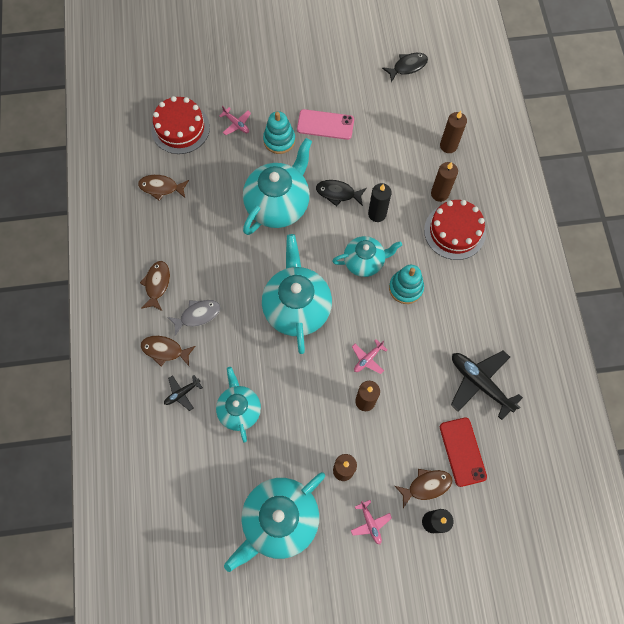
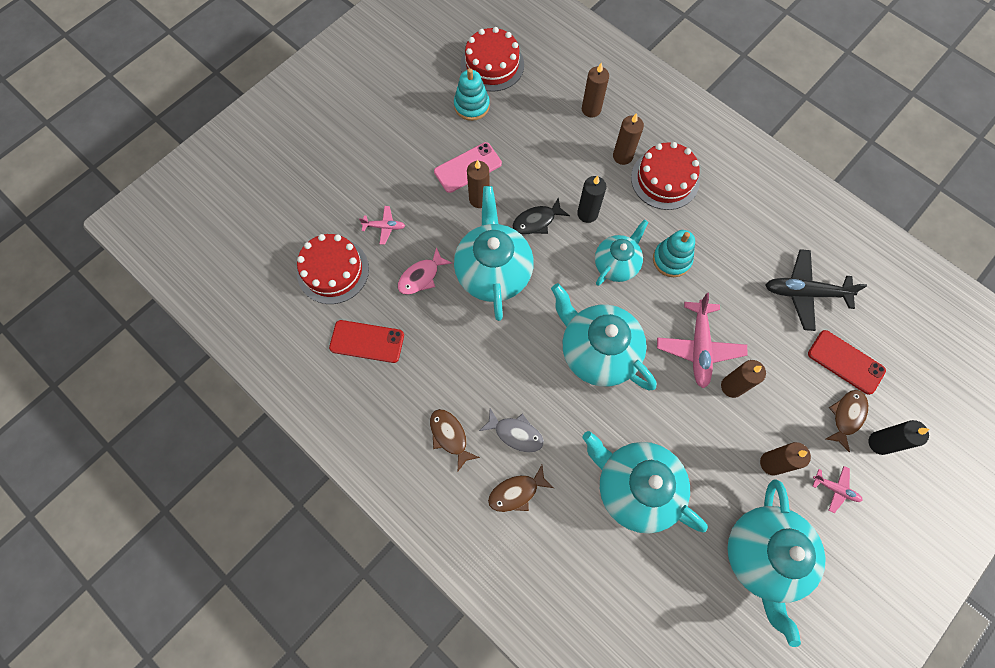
camera: 40 degrees left, 0 degrees up
brown fish [138,175,189,201] -> red phone [329,320,404,363]
black plane [164,375,203,411] -> none
grey fish [167,300,221,336] -> grey fish turned 90 degrees clockwise [479,408,544,453]
turquoise teapot [216,367,261,443] -> turquoise teapot [582,431,708,534], size x1.63
turquoise stacking toy [263,111,295,154] -> turquoise stacking toy moved to [454,68,490,121]
pink plane [352,339,387,374] -> pink plane [657,293,748,388], size x1.95
black fish [382,53,428,82] -> red cake [460,27,524,92]
none -> pink fish [398,247,452,295]
none -> brown candle [467,160,490,208]

